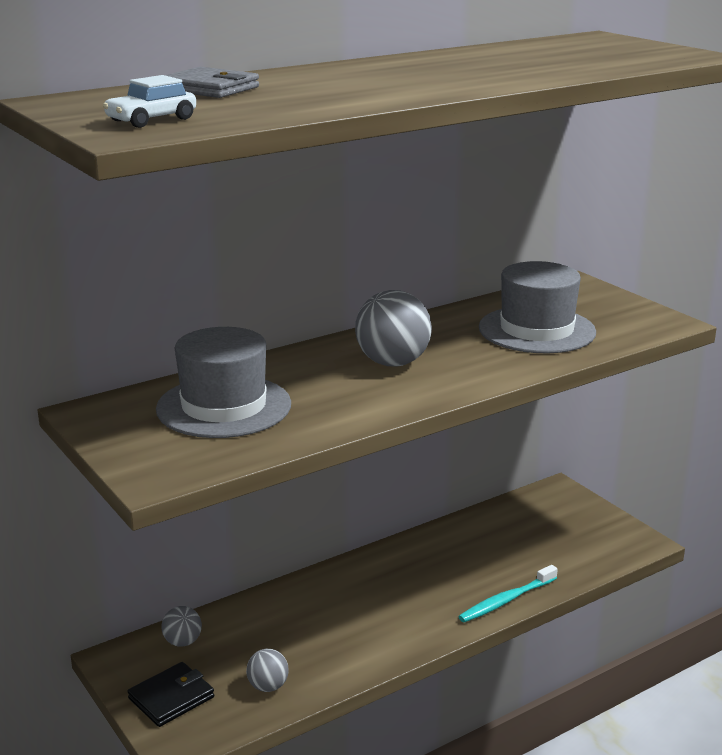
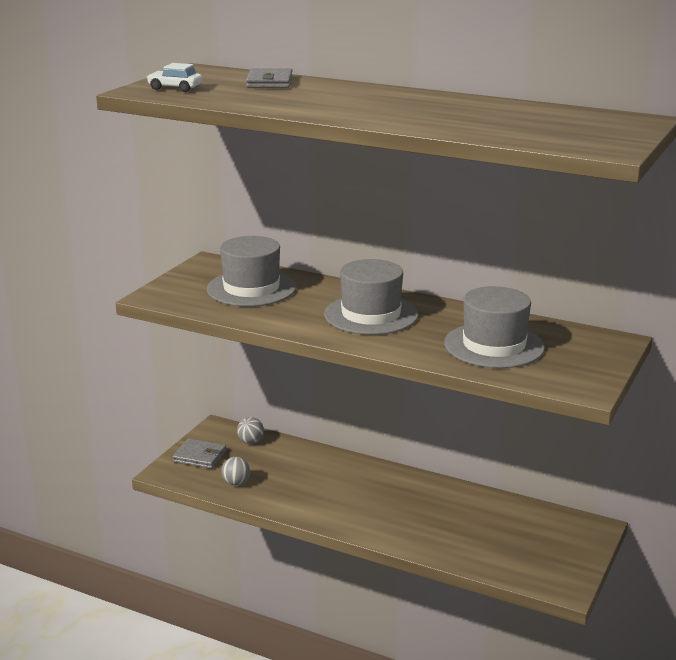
camera: 60 degrees right, 0 degrees up
black wallet [127,662,214,727] -> grey wallet [173,438,226,469]
grey ball [355,290,432,366] -> grey hat [324,259,418,335]
turquoise toothbrush [458,565,558,622] -> none

